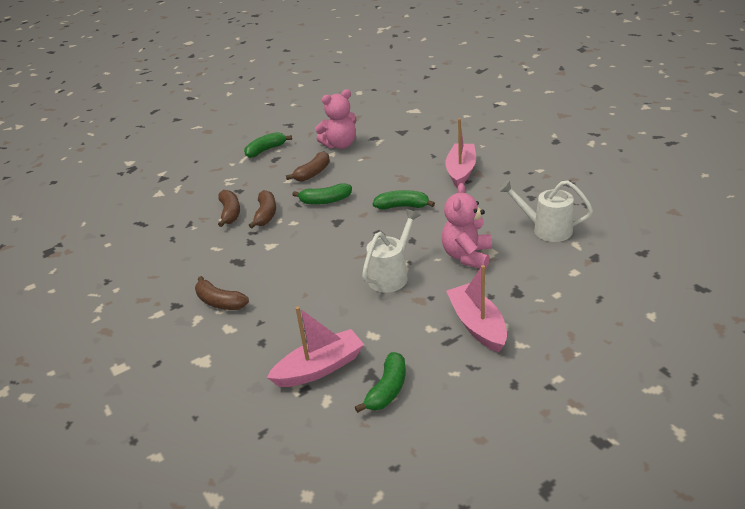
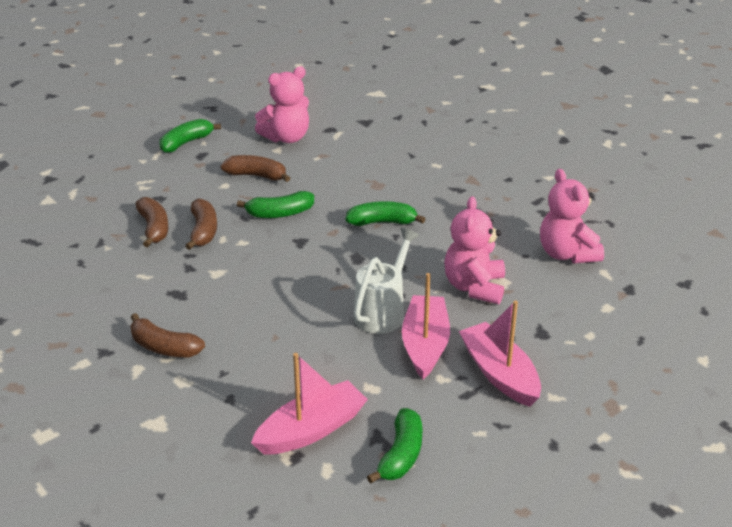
camera: 10 degrees left, 0 degrees up
brown banana [286,151,330,181] -> brown banana turned 105 degrees counterclockwise [220,155,290,182]
pink boat [445,118,476,188] -> pink boat moved to [402,273,450,379]
white watering can [499,180,593,242] -> pink teddy bear [540,169,604,263]

